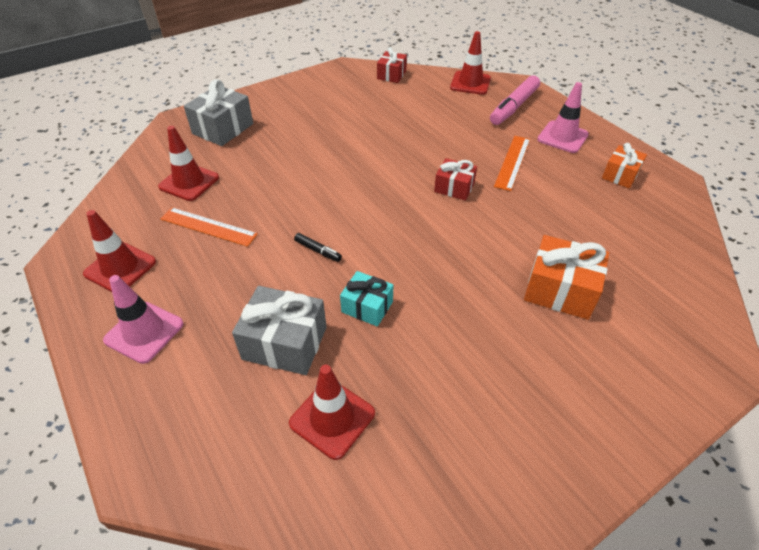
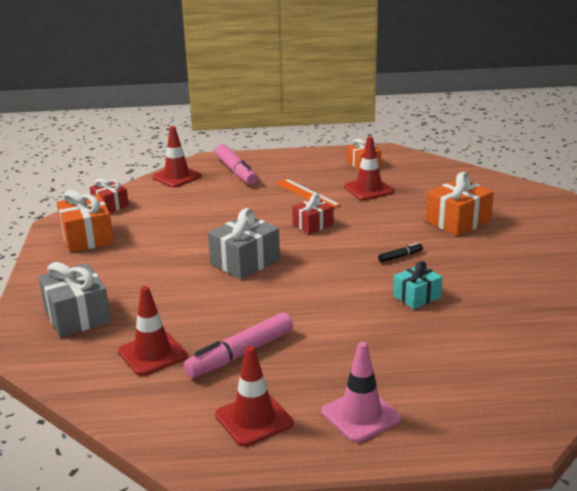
camera: 60 degrees left, 20 degrees down
orange ruler [160,207,258,247] -> pink marker [184,312,293,378]
grey gift [232,286,327,375] -> grey gift moved to [208,208,280,279]
red traffic cone [289,365,375,460] -> red traffic cone moved to [344,136,394,200]
black marker [294,233,342,262] -> black marker moved to [378,243,423,263]
pink traffic cone [537,82,589,153] -> none
none -> orange gift [57,190,114,253]

